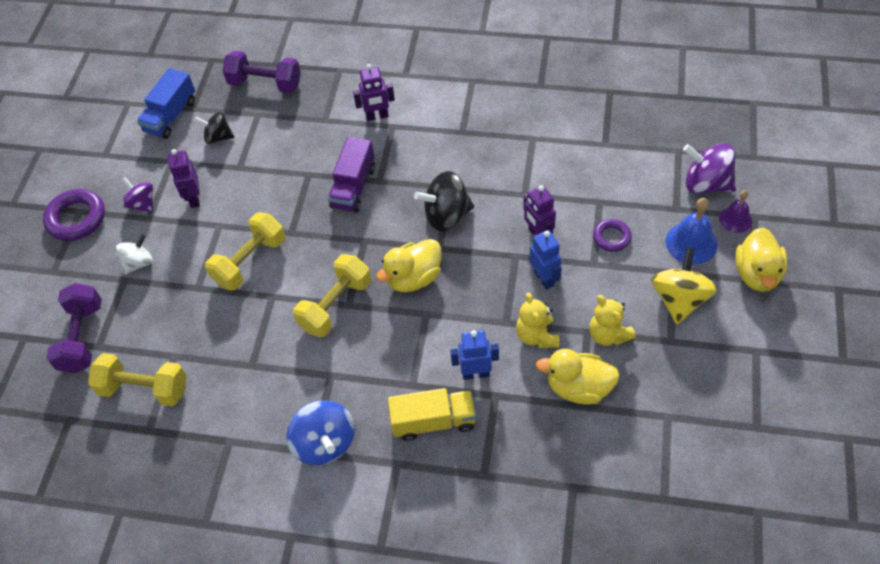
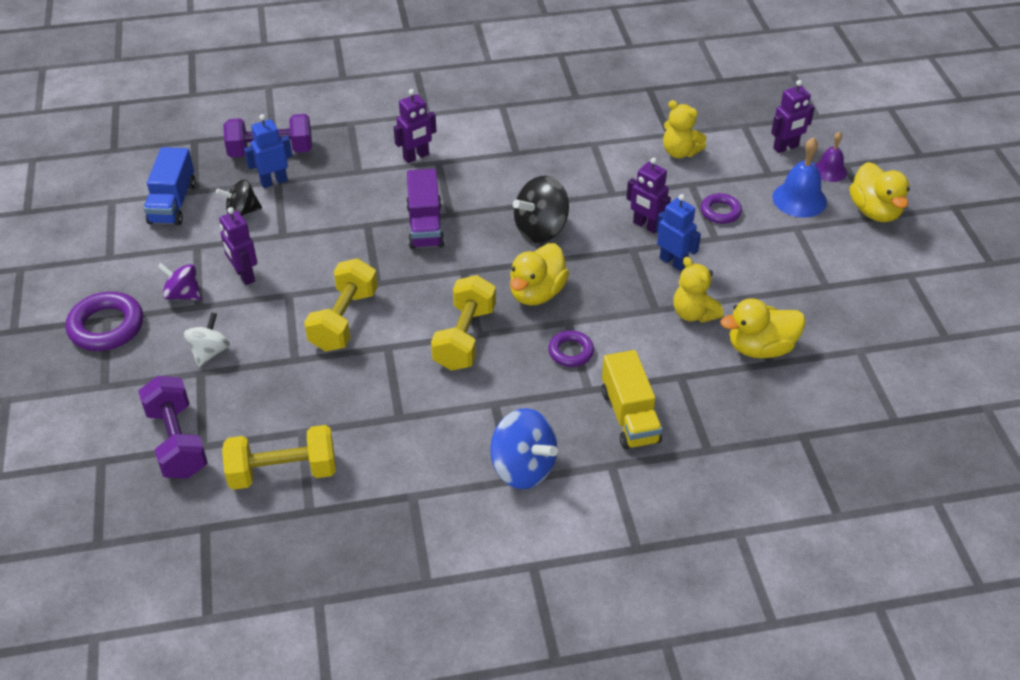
camera: 25 degrees left, 10 degrees down
yellow truck [388,388,476,441] -> yellow truck turned 105 degrees clockwise [601,350,662,450]
blue robot [450,330,499,380] -> blue robot moved to [244,114,292,188]
yellow teddy bear [589,295,636,346] -> yellow teddy bear moved to [663,100,706,158]
yellow spinning top [651,247,717,324] -> none
purple spinning top [683,143,736,194] -> purple robot [771,80,815,153]
none -> purple ring [548,330,594,367]

